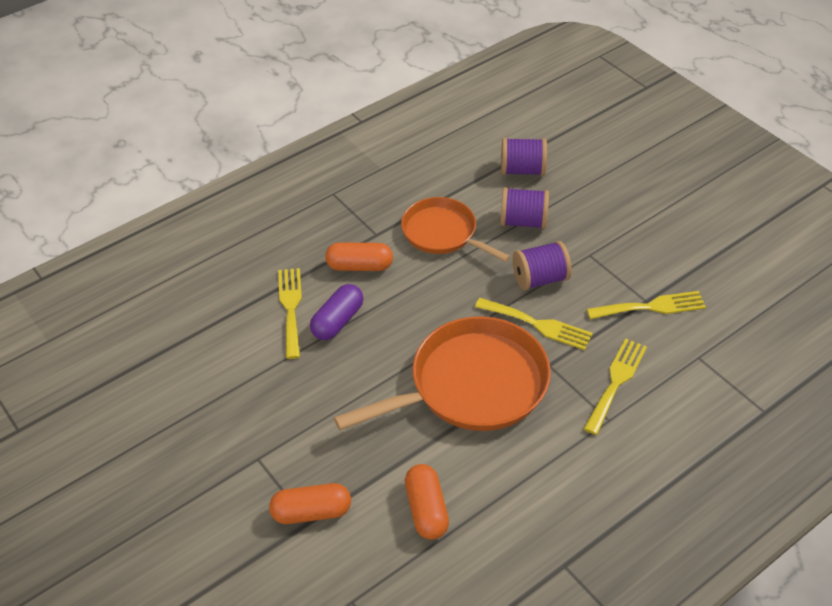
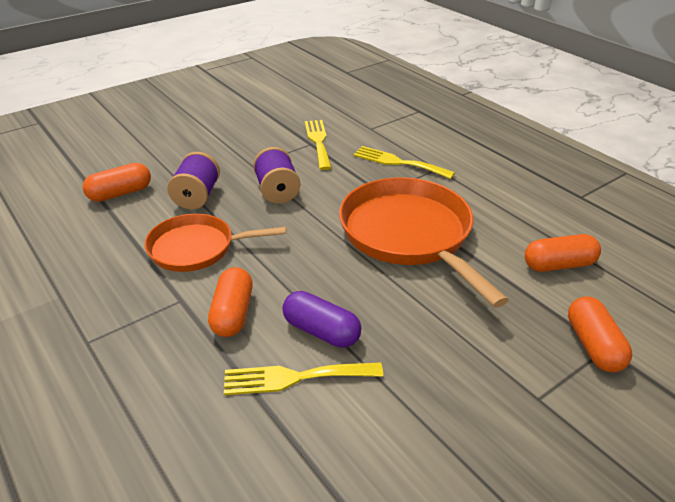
camera: 90 degrees left, 10 degrees down
orange pan [401,197,511,262] -> orange pan turned 45 degrees clockwise [144,214,286,272]
yellow fork [475,298,593,350] -> none
purple spool [501,138,547,176] -> orange capsule [83,163,151,202]

